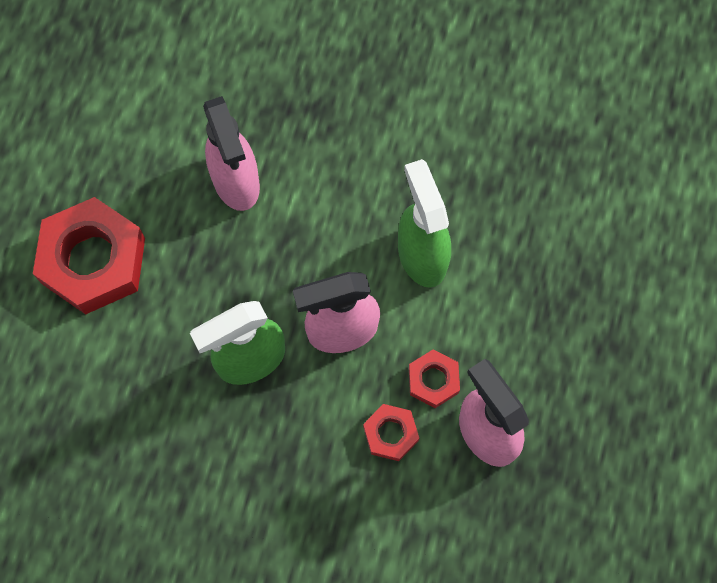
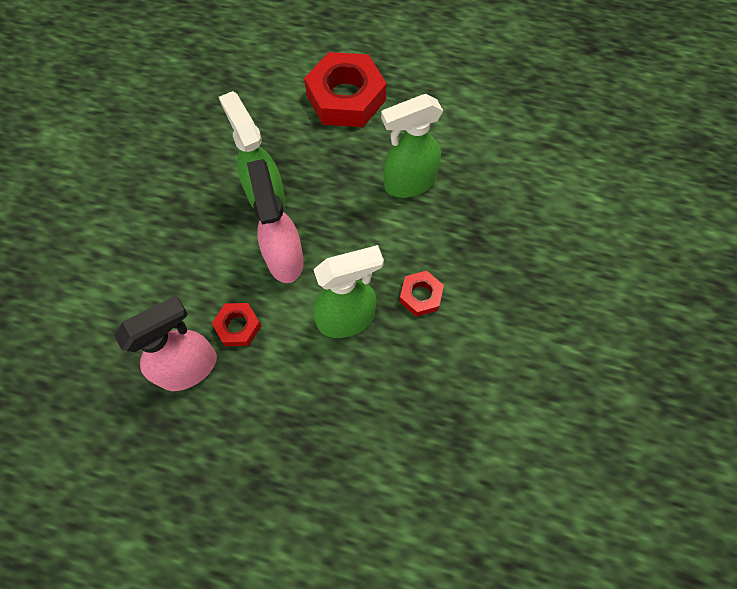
camera: 90 degrees right, 5 degrees down
pink spray bottle [203,96,260,211] -> green spray bottle [381,94,443,198]
red nut [363,404,419,461] -> red nut moved to [399,271,444,317]

